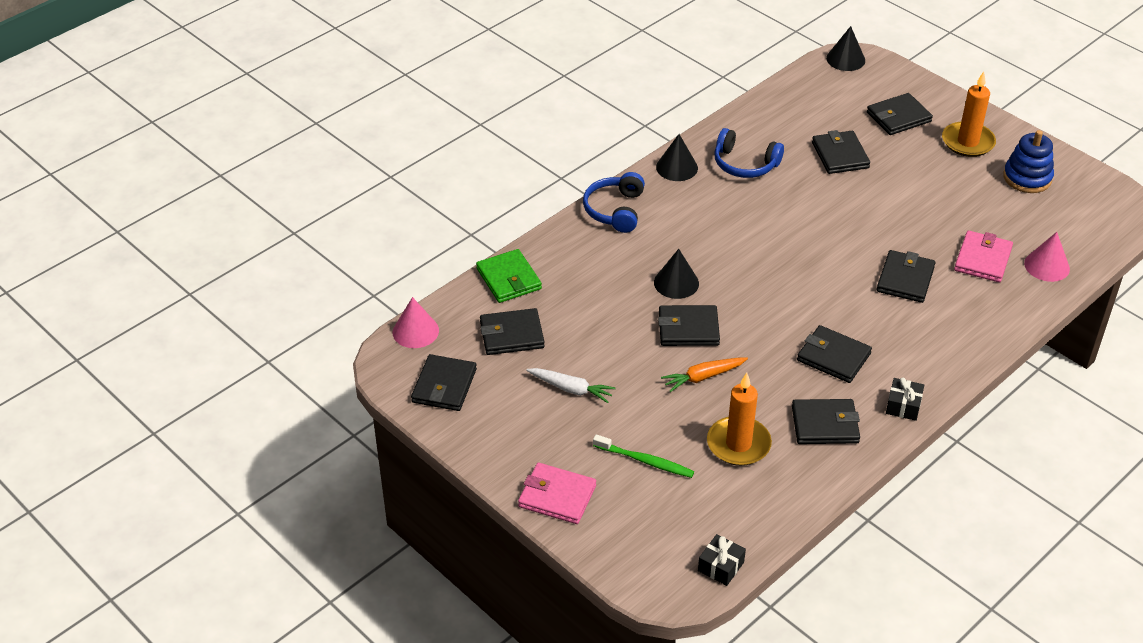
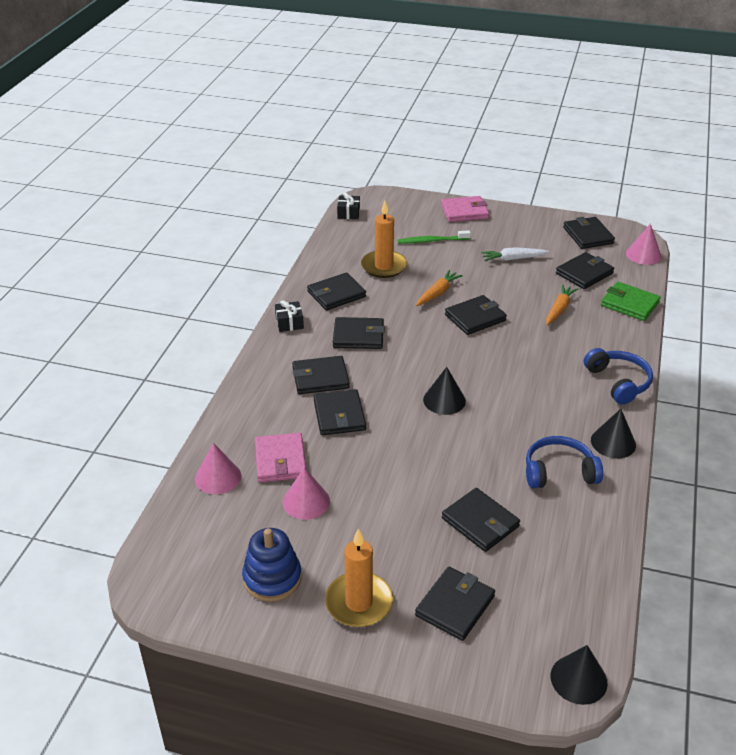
camera: 150 degrees right, 5 degrees down
black cone [654,249,699,299] -> black cone moved to [423,367,466,415]
none -> pink cone [283,467,330,520]
none -> black wallet [292,356,350,394]
none -> orange carrot [546,284,578,326]

